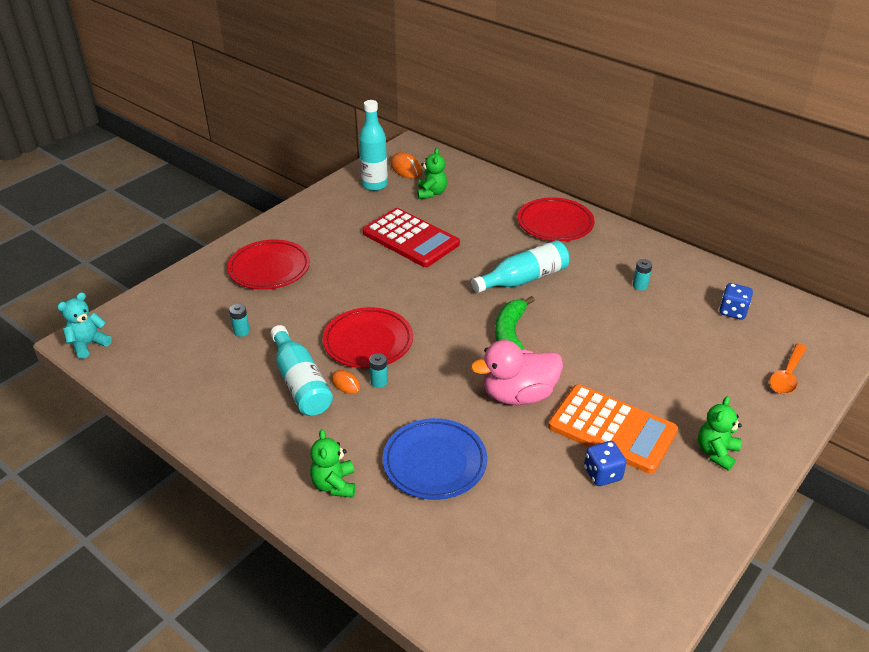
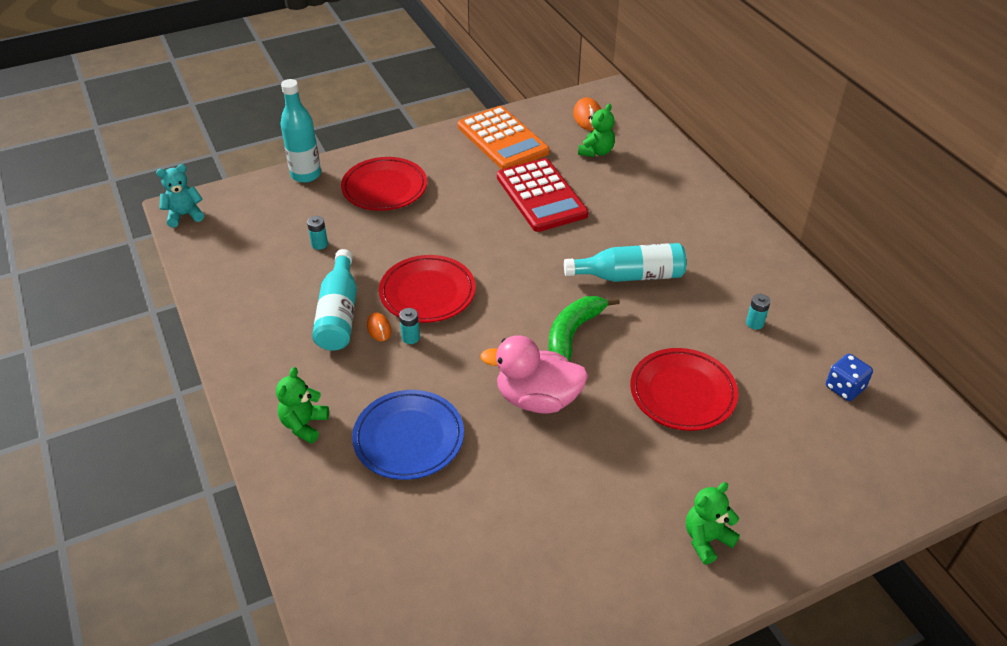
camera: 25 degrees right, 5 degrees up
turquoise bottle [359,100,388,191] -> turquoise bottle moved to [280,79,321,183]
red plate [518,198,595,241] -> red plate moved to [630,348,738,431]
orange calculator [548,384,678,474] -> orange calculator moved to [458,106,549,169]
blue dice [584,441,627,486] -> none
orange spoon [770,343,807,394] -> none

